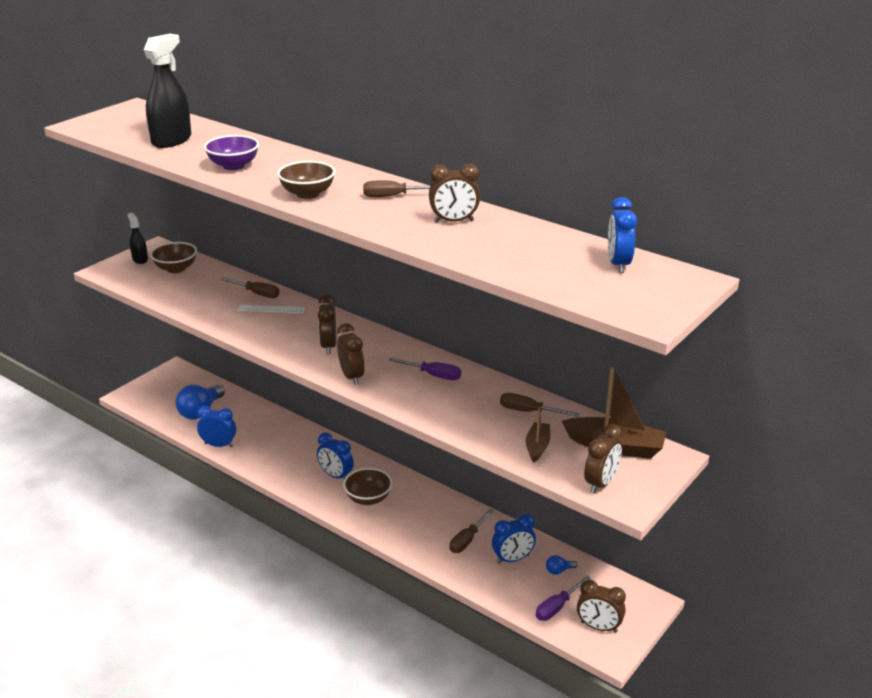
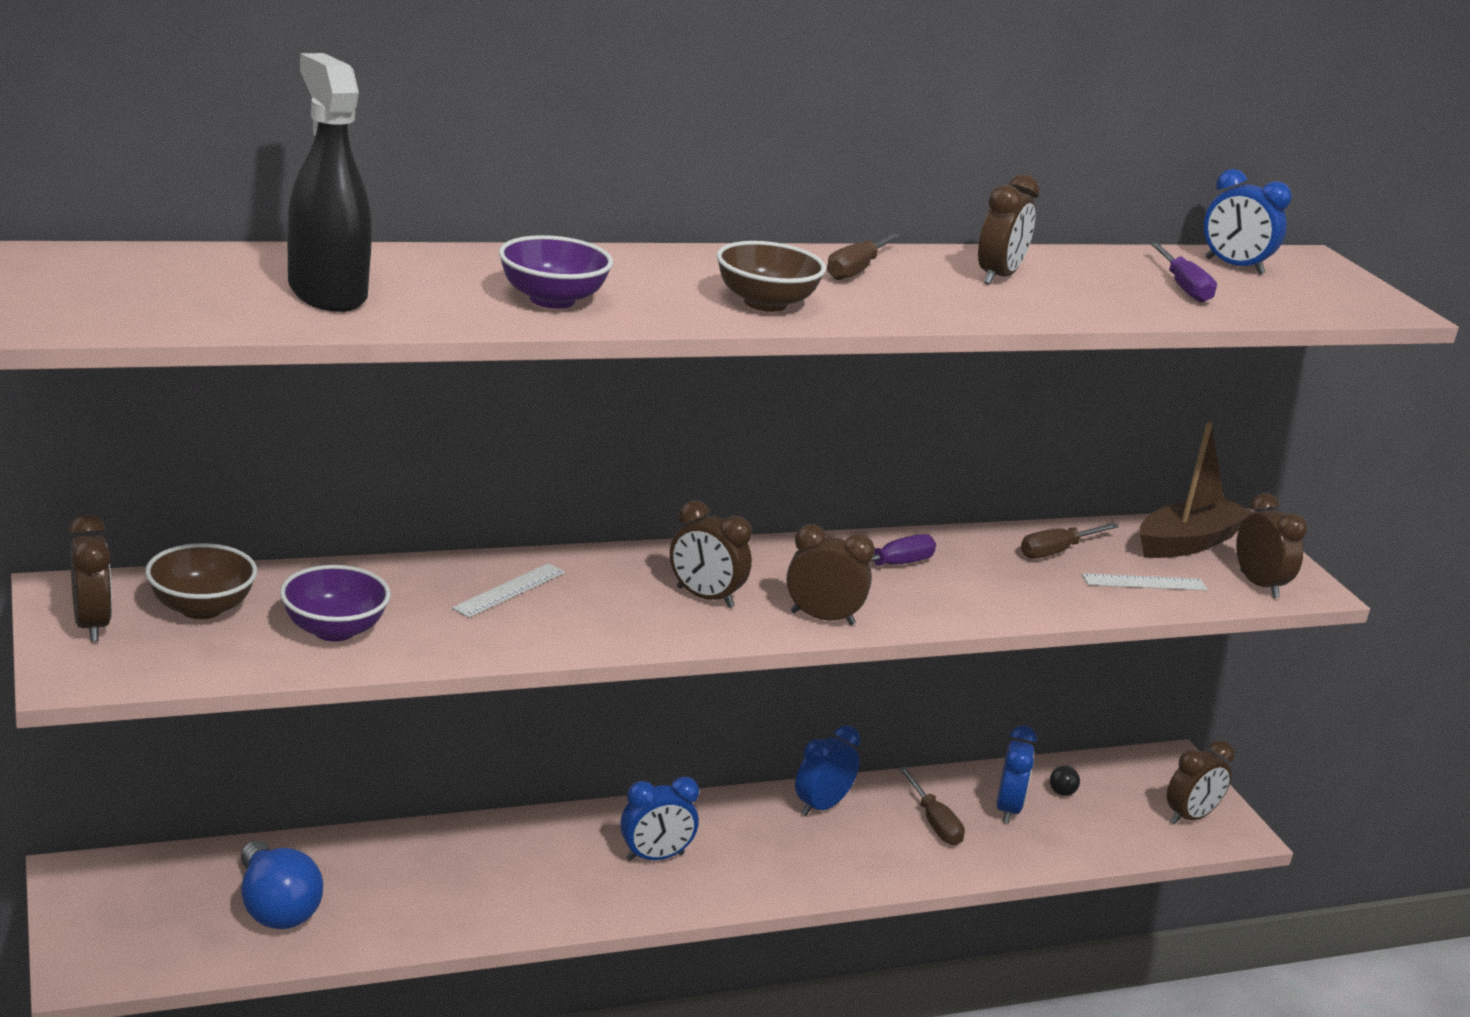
camera: 60 degrees left, 5 degrees down
black spray bottle [128,213,148,264] -> brown clock [68,514,112,641]
blue clock [197,406,236,447] -> blue clock moved to [795,725,860,816]
brown screwdriver [221,278,280,298] -> none
brown bowl [343,468,392,505] -> none
brown boat [526,407,550,462] -> white ruler [1082,573,1208,591]
purple screwdriver [536,576,590,621] -> purple screwdriver moved to [1150,242,1217,303]
blue light bulb [546,555,578,575] -> black light bulb [1050,765,1080,796]
none -> purple bowl [280,565,391,641]

